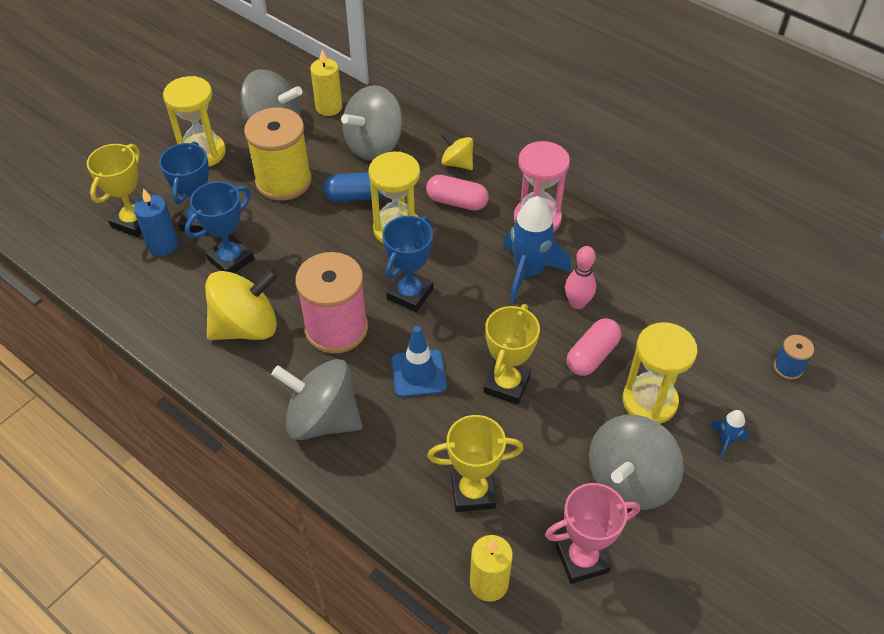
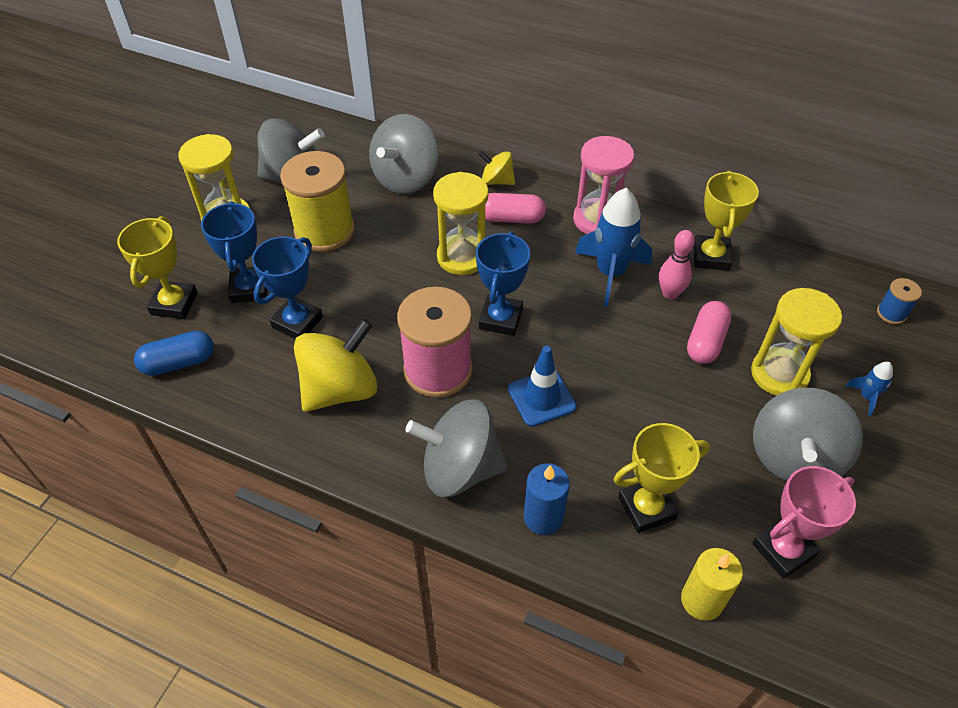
camera: 15 degrees left, 0 degrees up
blue candle [134,188,178,256] -> blue candle moved to [524,463,570,535]
yellow candle [310,50,342,116] -> none
blue capsule [323,172,383,202] -> blue capsule moved to [134,331,214,376]
yellow trophy [484,304,540,405] -> yellow trophy moved to [694,171,759,271]

